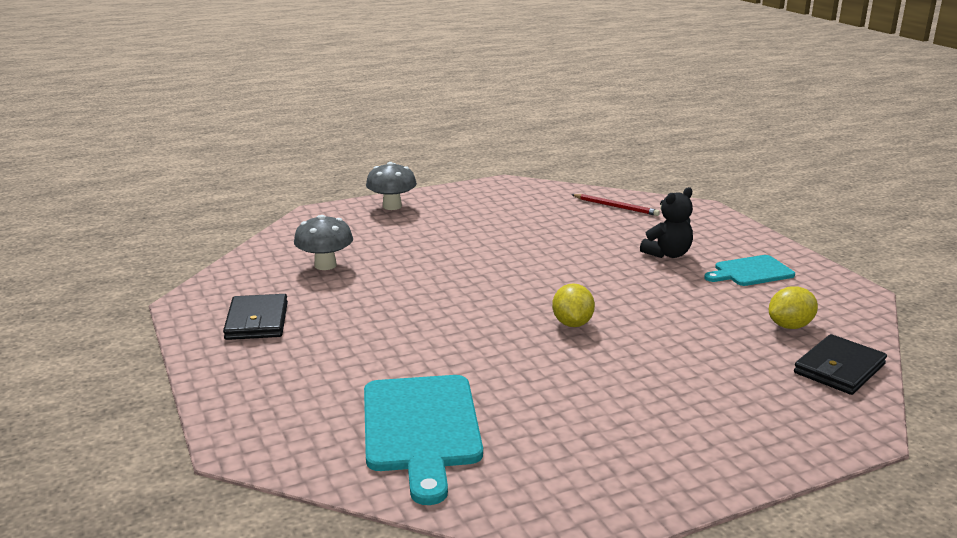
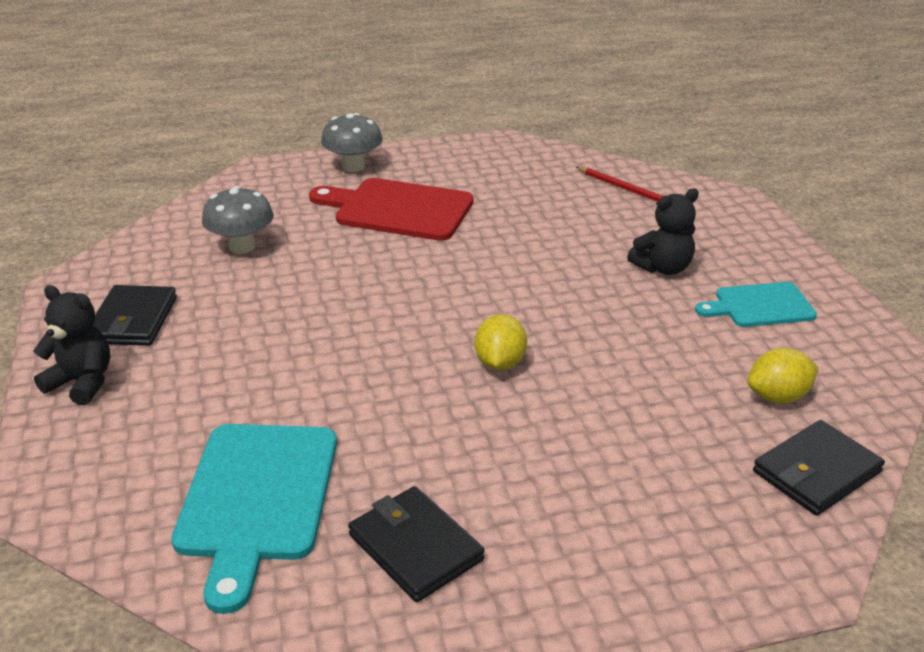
camera: 10 degrees right, 10 degrees up
none -> black teddy bear [33,285,110,405]
none -> red cutting board [309,178,474,241]
none -> black wallet [348,486,485,602]

